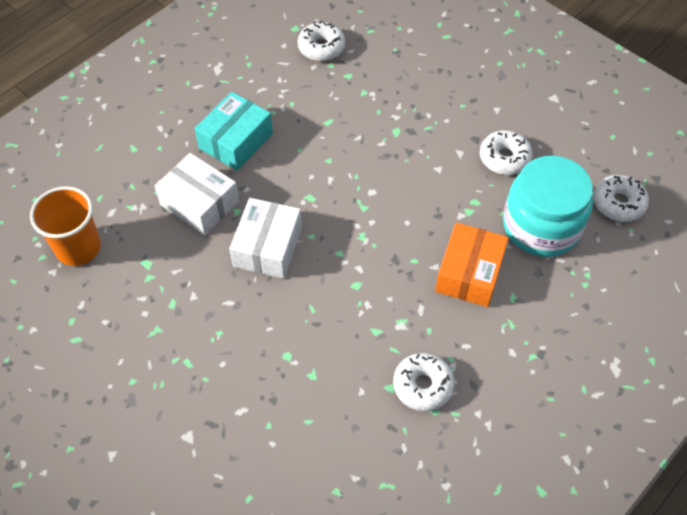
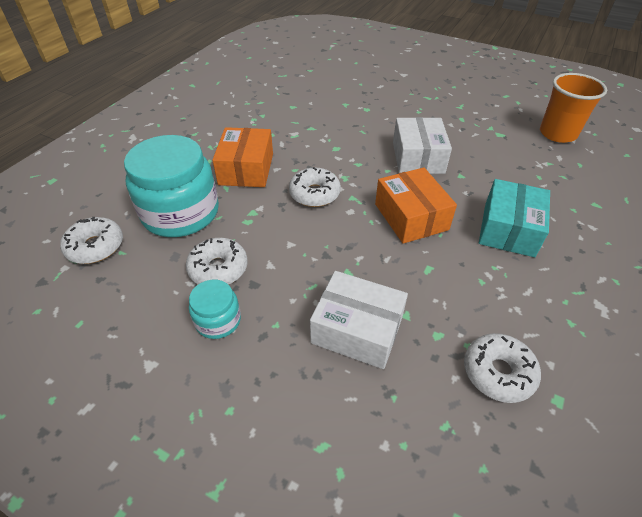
camera: 165 degrees right, 10 degrees down
white box [155,153,239,235] -> white box moved to [310,271,408,369]
white donut [393,353,455,411] -> white donut moved to [289,167,341,207]
none -> turquoise jar [189,280,241,339]
none -> orange box [375,167,457,244]

